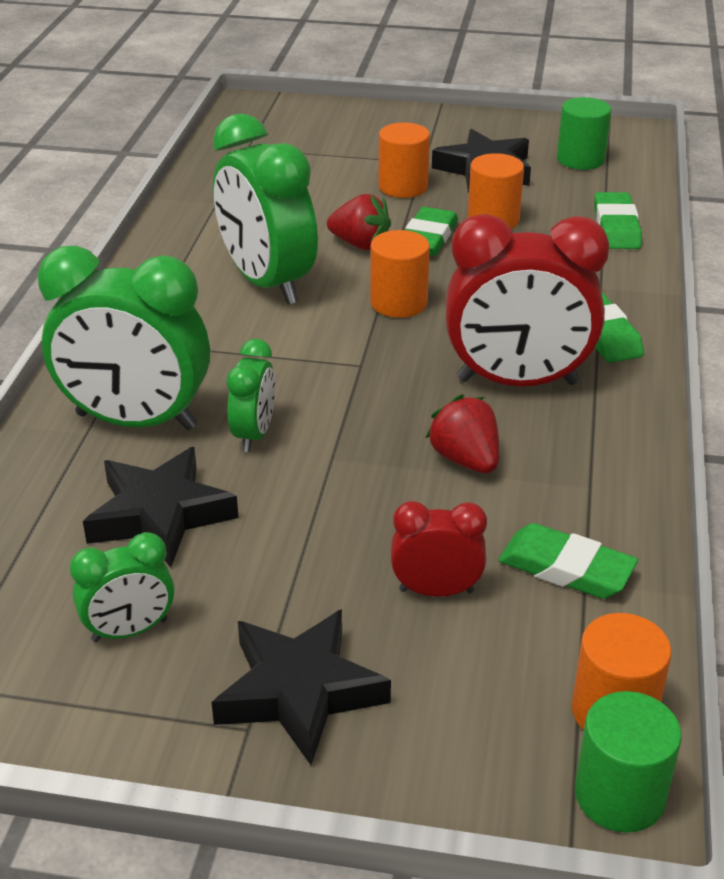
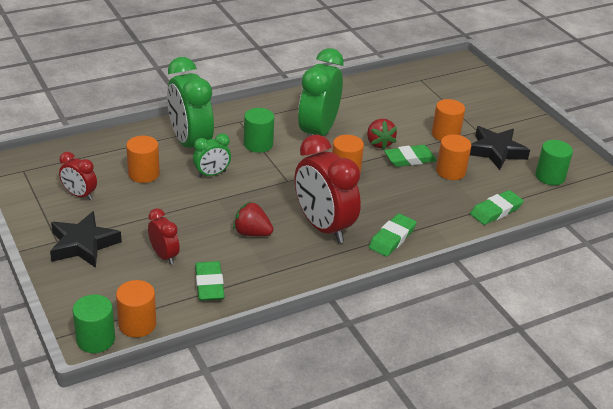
camera: 50 degrees right, 0 degrees up
green clock [70,532,174,642] -> red clock [59,152,97,200]
black star [83,447,239,567] -> orange cylinder [126,136,160,183]
red strawberry [426,394,499,473] -> red strawberry turned 90 degrees counterclockwise [233,202,273,236]
none -> green cylinder [244,108,274,153]

